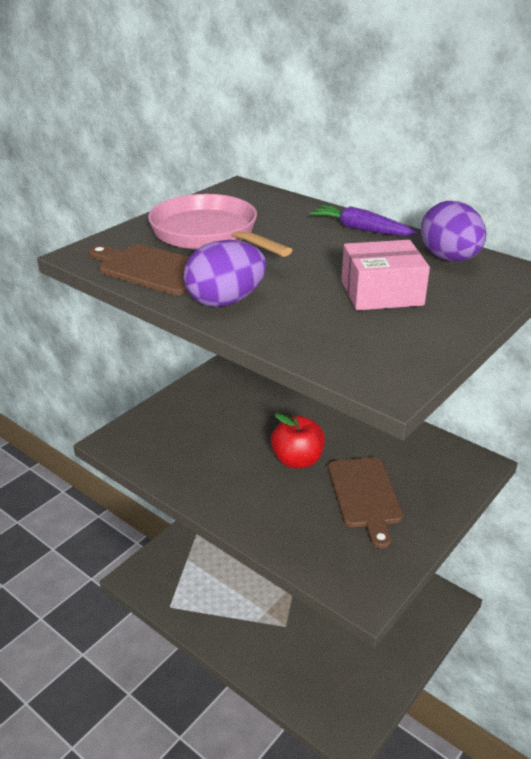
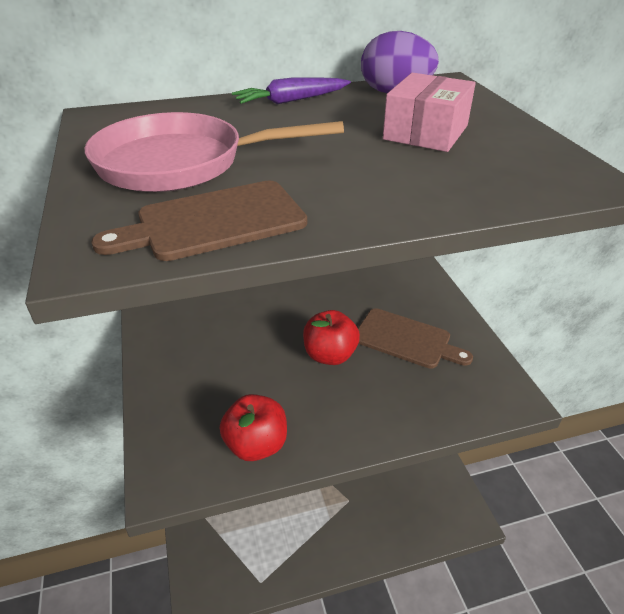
camera: 55 degrees left, 5 degrees up
purple egg [184,240,266,307] -> none
none -> red apple [220,394,287,461]

